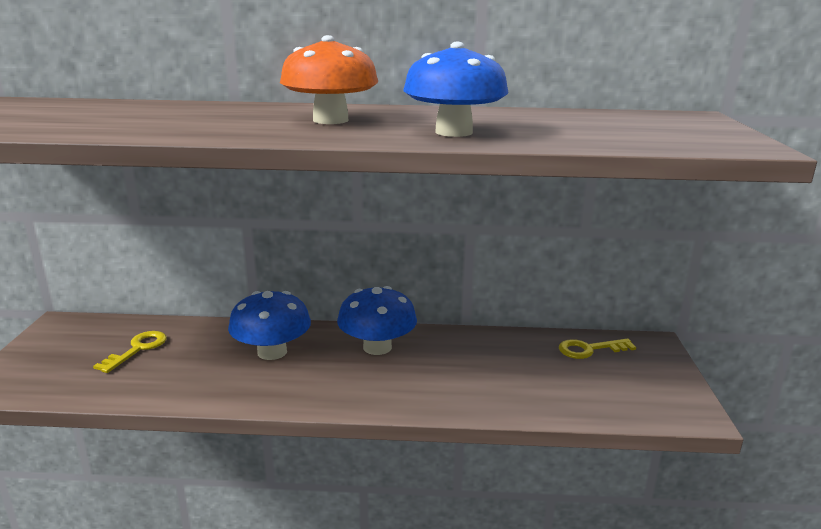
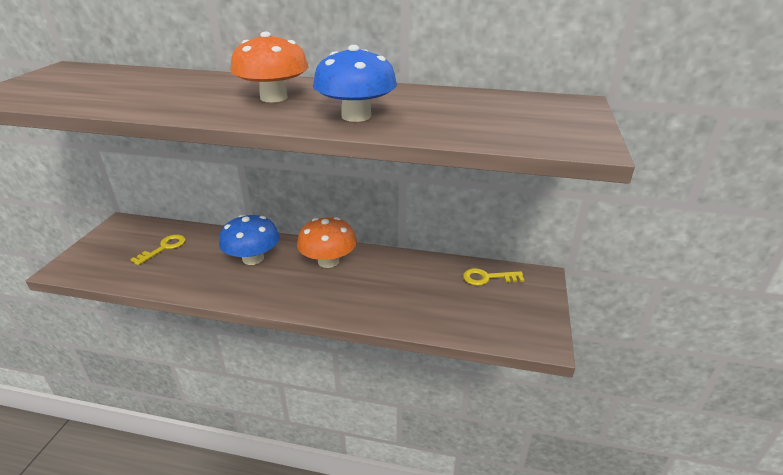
camera: 10 degrees right, 10 degrees up
blue mushroom [337,286,417,355] -> orange mushroom [297,217,357,268]

